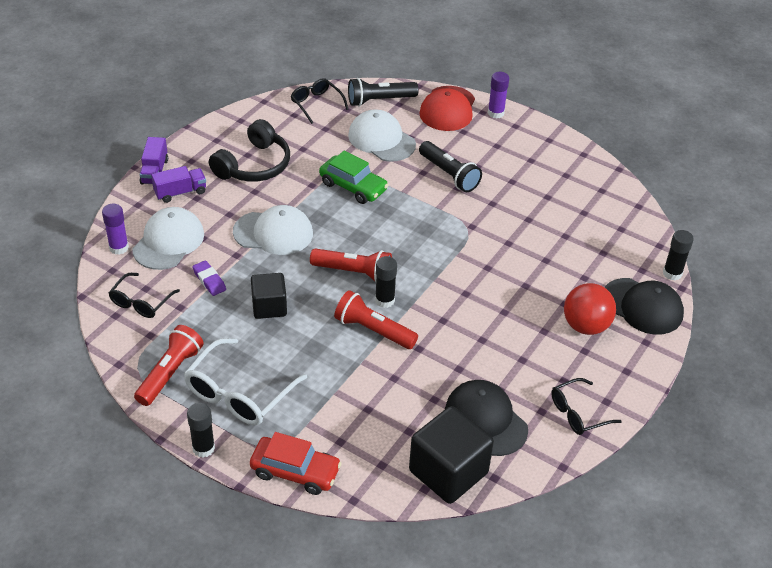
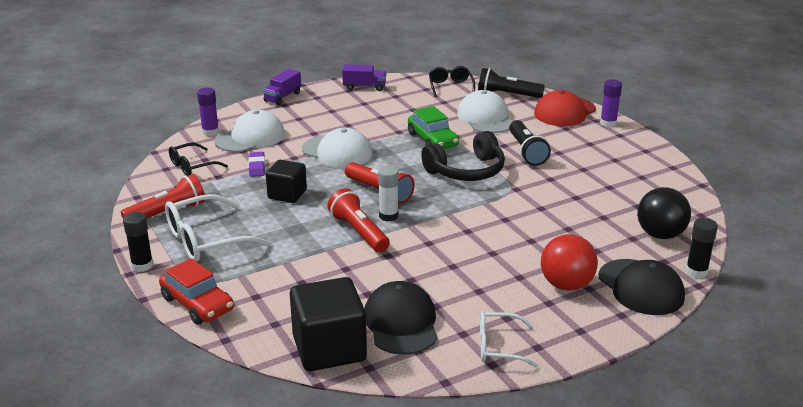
camera: 30 degrees right, 15 degrees down
purple truck [151,166,206,203] -> purple truck moved to [342,64,386,91]
black headphones [209,119,290,182] -> black headphones moved to [421,131,505,181]
black glue stick [375,256,397,308] -> white glue stick [378,166,399,221]
black glasses [551,378,622,435] -> white glasses [480,311,539,368]
none -> black ball [637,187,691,239]

